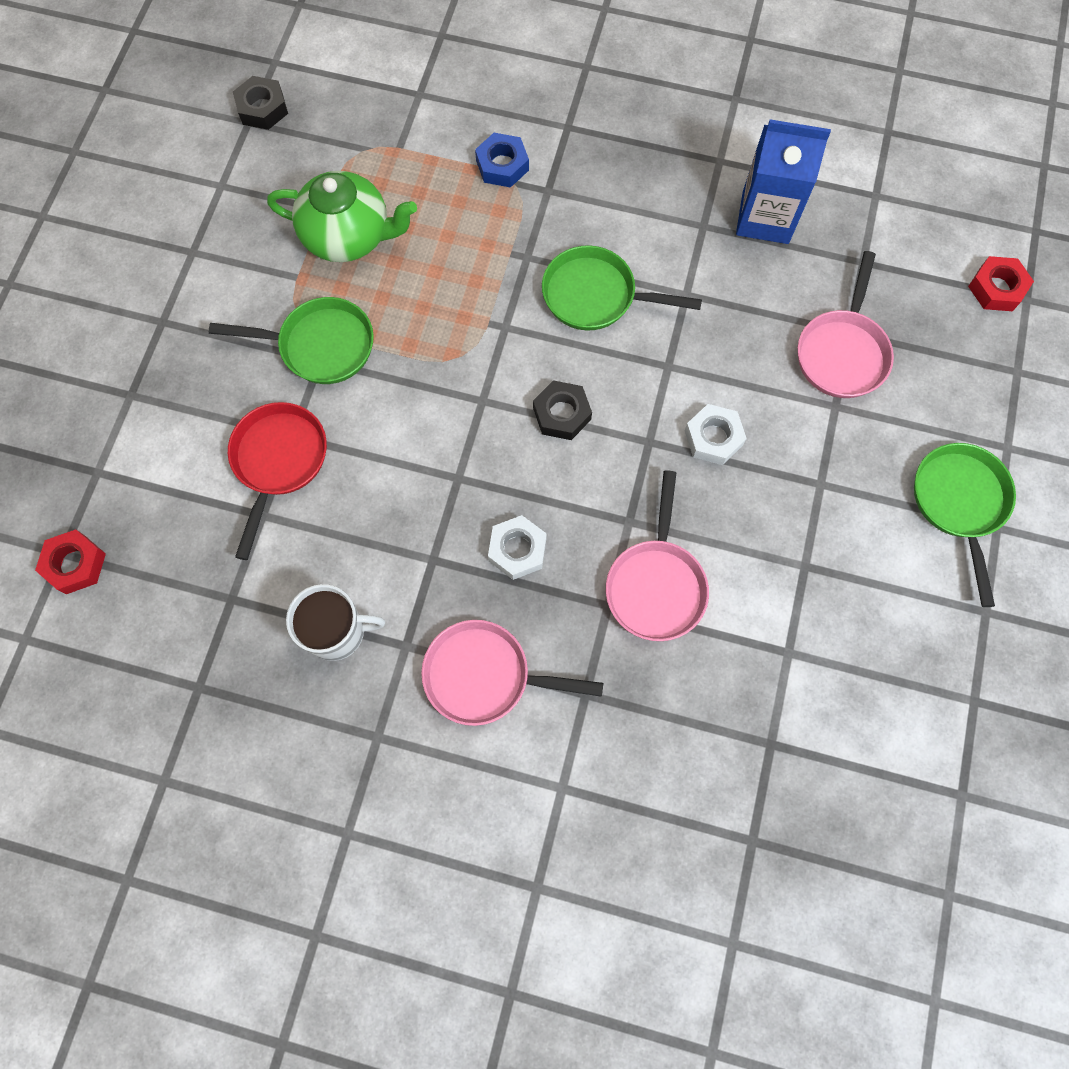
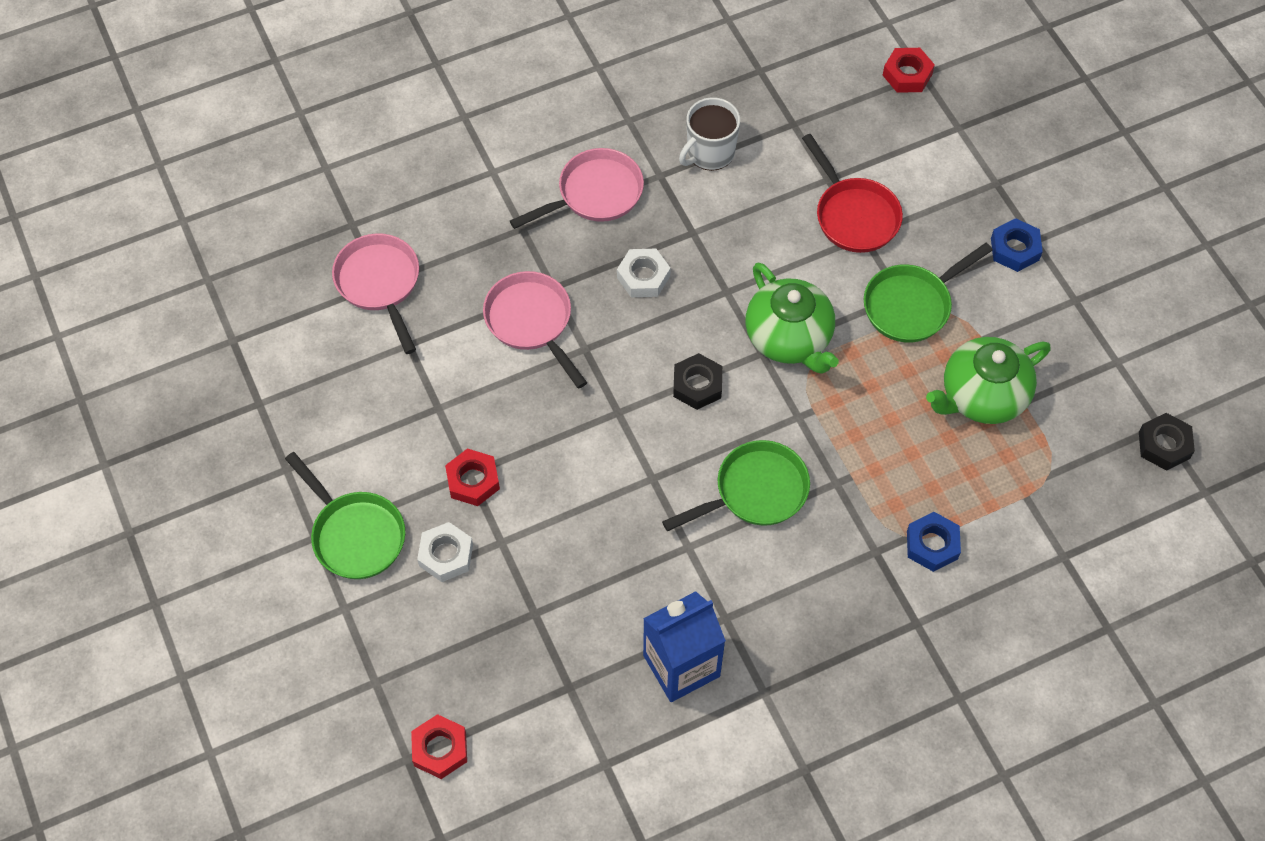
camera: 140 degrees right, 10 degrees down
white nut [684,404,747,465] -> white nut moved to [417,522,473,582]
pink pan [798,251,894,398] -> pink pan moved to [332,233,419,354]
none -> red nut [445,449,500,506]
none -> green teapot [745,263,839,374]
none -> blue nut [991,218,1043,272]

